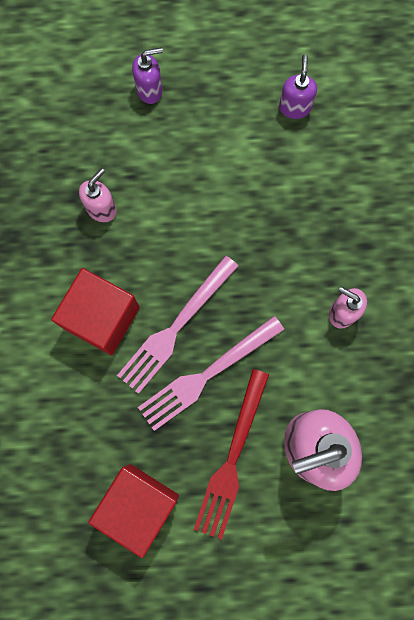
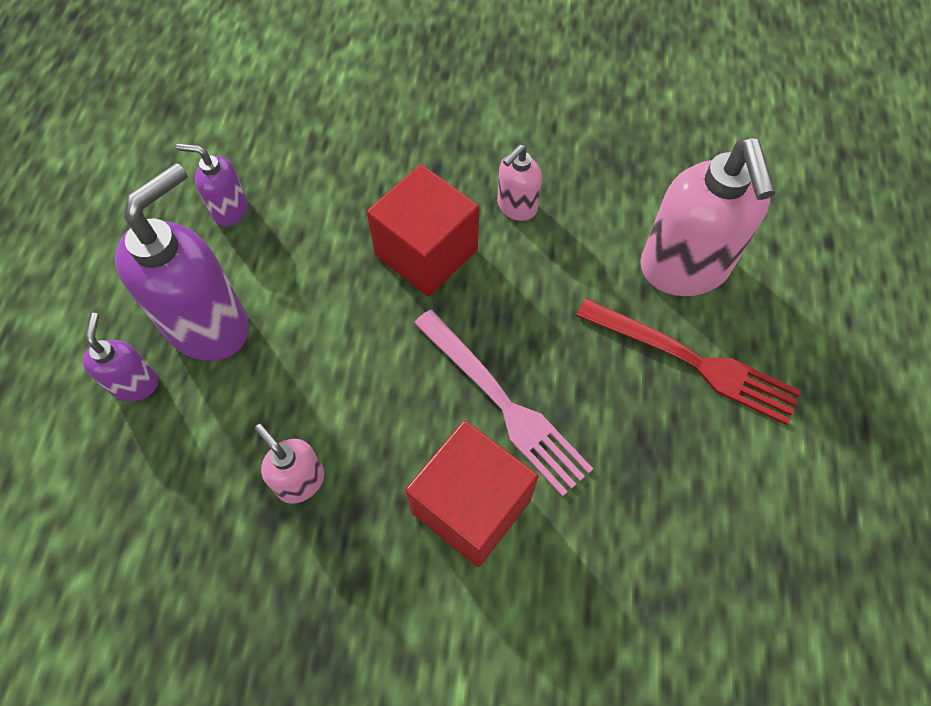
camera: 80 degrees left, 15 degrees down
red cube [88,464,179,558] -> red cube moved to [367,164,479,296]
pink fork [138,316,285,431] -> none
none -> purple soap dispenser [115,163,249,361]

